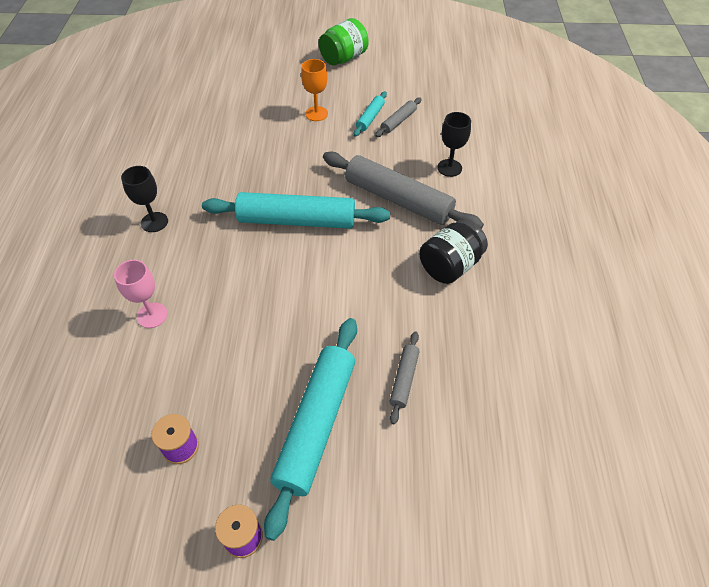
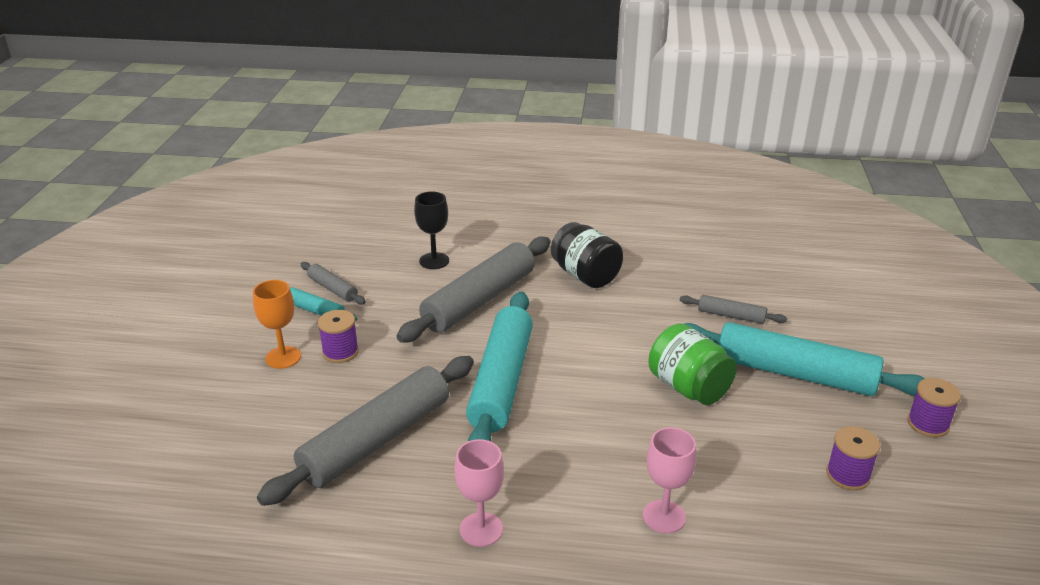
camera: 85 degrees left, 20 degrees down
black goblet [121,166,168,232] -> pink goblet [455,439,504,547]
green jar [319,18,369,66] -> green jar moved to [648,323,737,405]
none -> grey rolling pin [257,356,474,506]
none -> purple spool [318,310,359,363]

